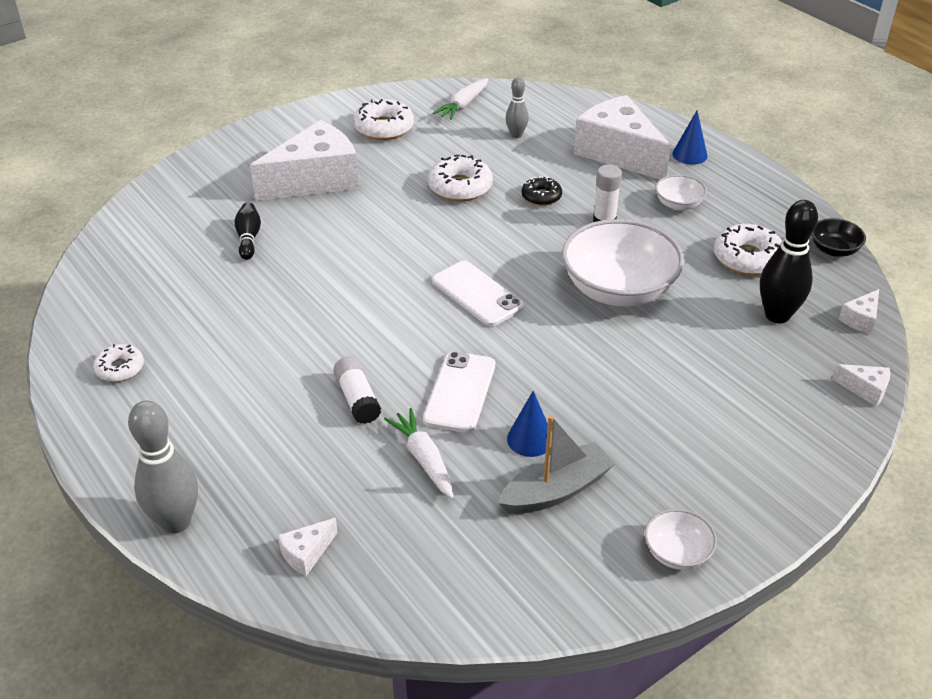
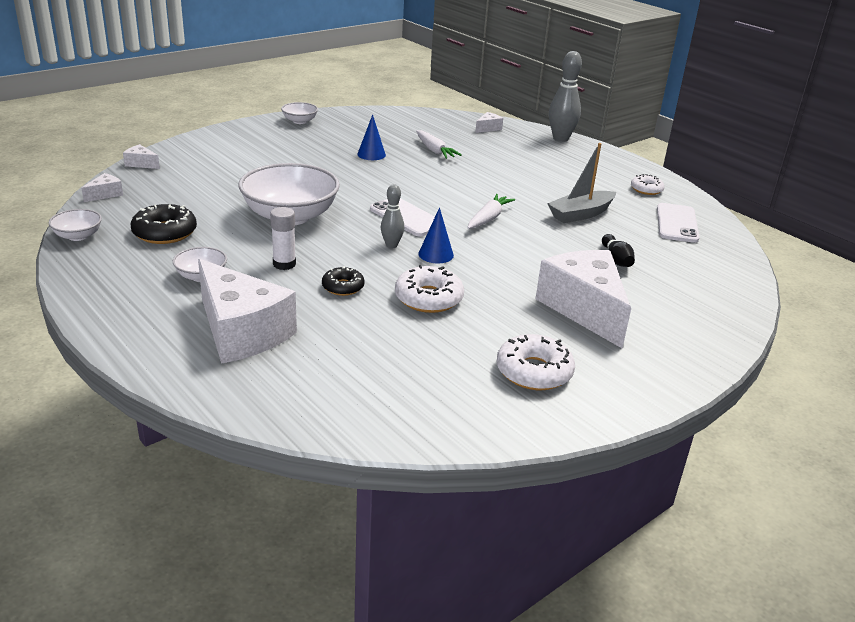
camera: 175 degrees right, 10 degrees down
white cheese [250,120,359,201] -> white cheese turned 105 degrees clockwise [536,250,631,348]
white glue stick [333,356,381,424] -> none
white phone [423,351,495,433] -> white phone moved to [657,203,699,243]
white carrot [433,78,488,120] -> white carrot moved to [468,194,515,229]
grey boat [498,415,615,514] -> grey boat moved to [547,143,616,223]
grey bowling pin [506,77,529,138] -> grey bowling pin moved to [381,184,404,248]
blue cone [672,111,708,165] -> blue cone moved to [418,207,454,263]
white donut [714,224,782,275] -> black donut [130,204,197,244]
black bowling pin [760,200,818,323] -> none
black bowl [811,218,866,257] -> white bowl [49,209,102,241]

